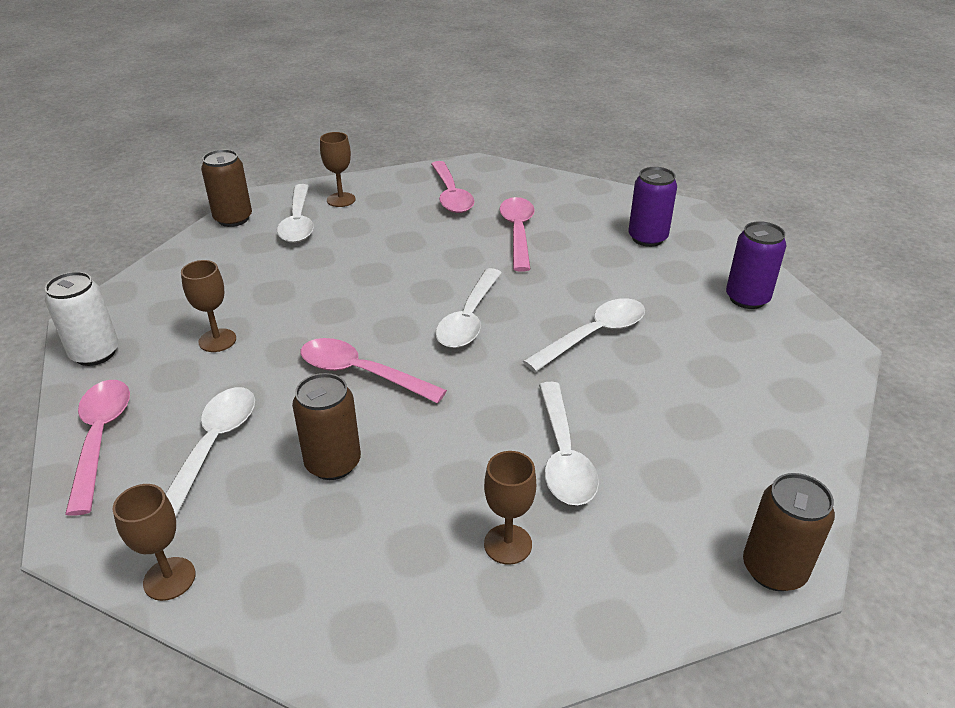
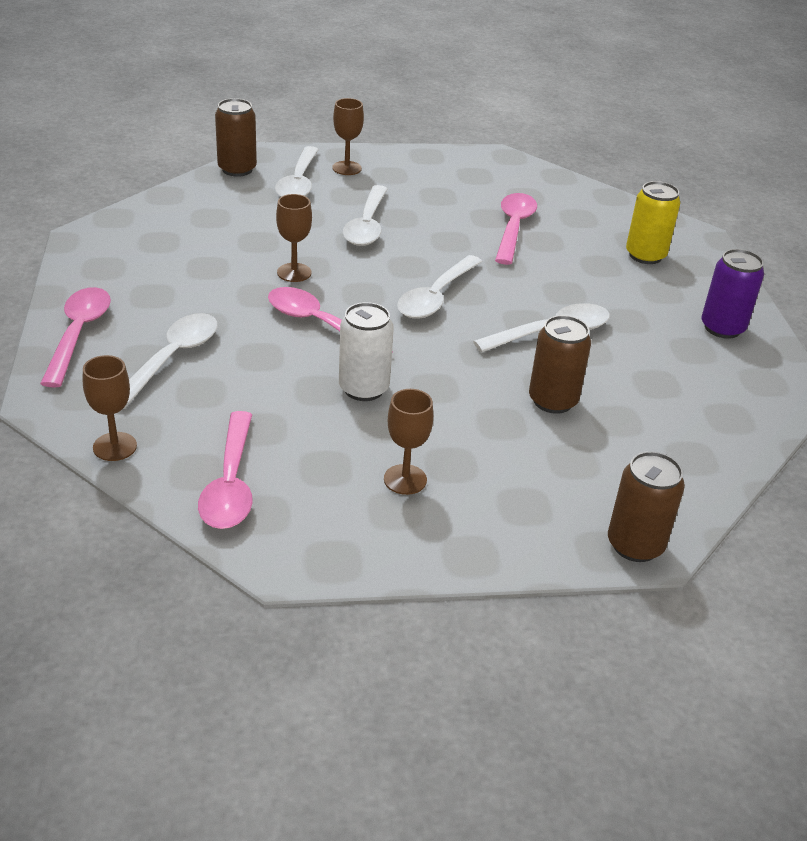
camera: 10 degrees right, 0 degrees up
white can [45,272,119,366] -> white can moved to [339,302,394,401]
brown goblet [181,260,236,352] -> brown goblet moved to [276,194,312,282]
brown can [292,373,361,480] -> brown can moved to [529,315,591,414]
pink spoon [431,161,475,213] -> pink spoon moved to [198,411,253,529]
white spoon [539,382,599,505] -> white spoon moved to [343,185,387,246]
purple can [628,167,677,247] -> yellow can [626,181,680,264]

